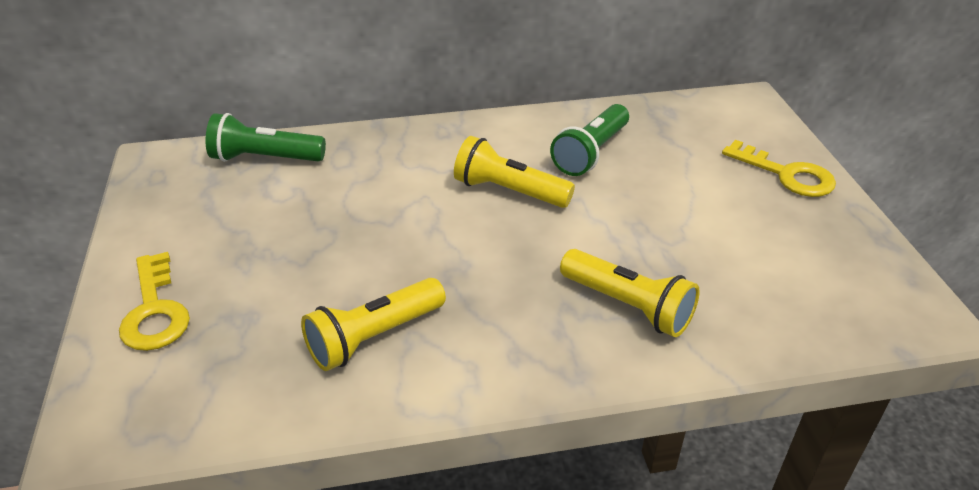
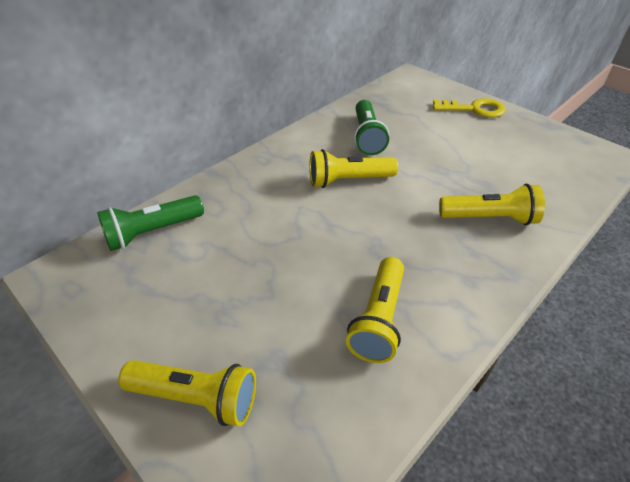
camera: 35 degrees left, 5 degrees up
yellow key [119,252,190,351] -> yellow flashlight [118,360,256,426]

